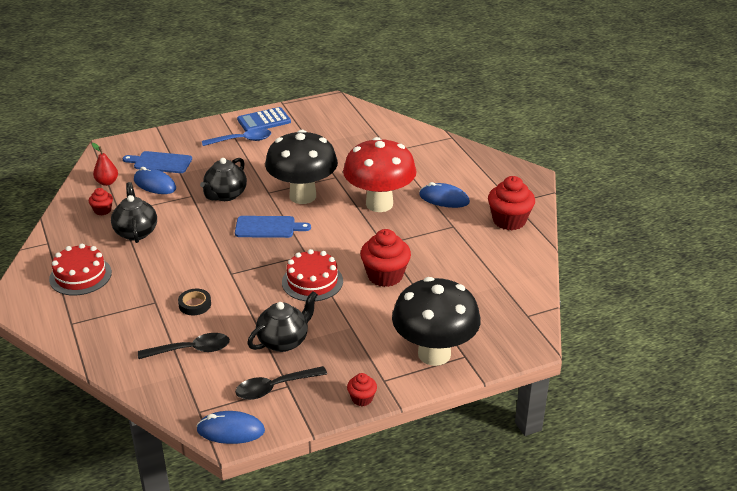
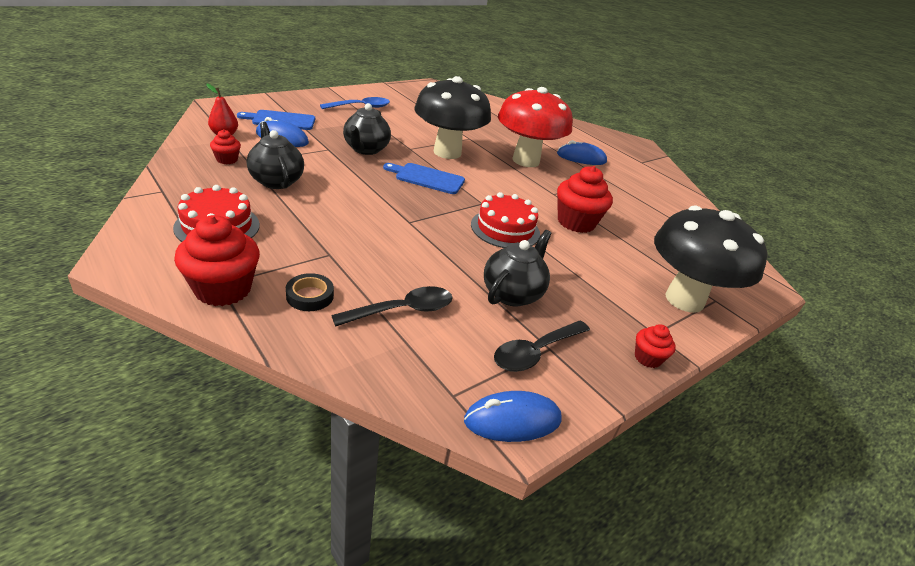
camera: 20 degrees left, 0 degrees up
black tape [178,289,211,315] -> black tape moved to [286,273,334,311]
blue cutting board [235,216,311,238] -> blue cutting board turned 150 degrees counterclockwise [383,163,465,194]
blue calculator [237,107,291,132] -> none
red cupcake [488,176,535,230] -> red cupcake moved to [174,215,260,306]

